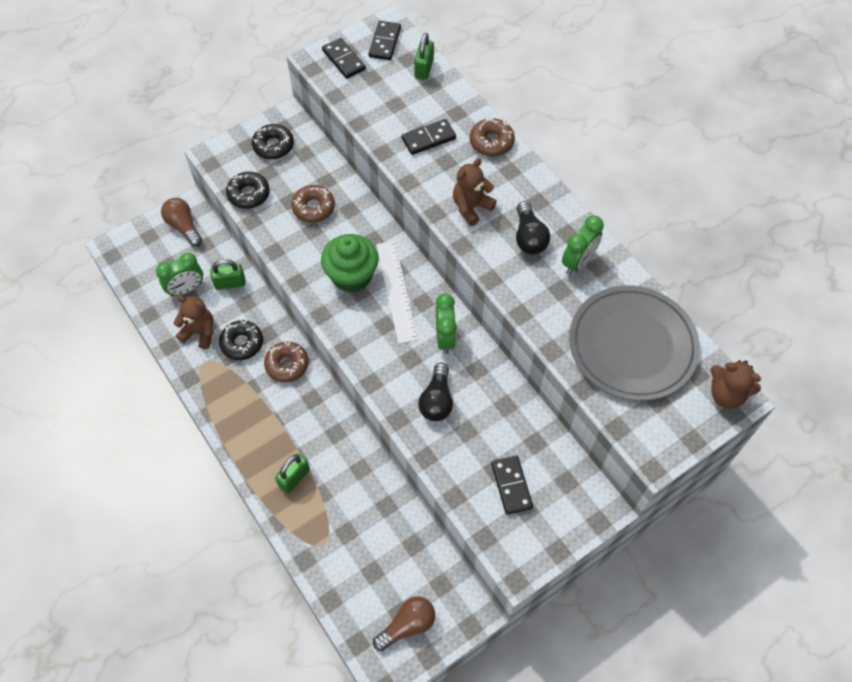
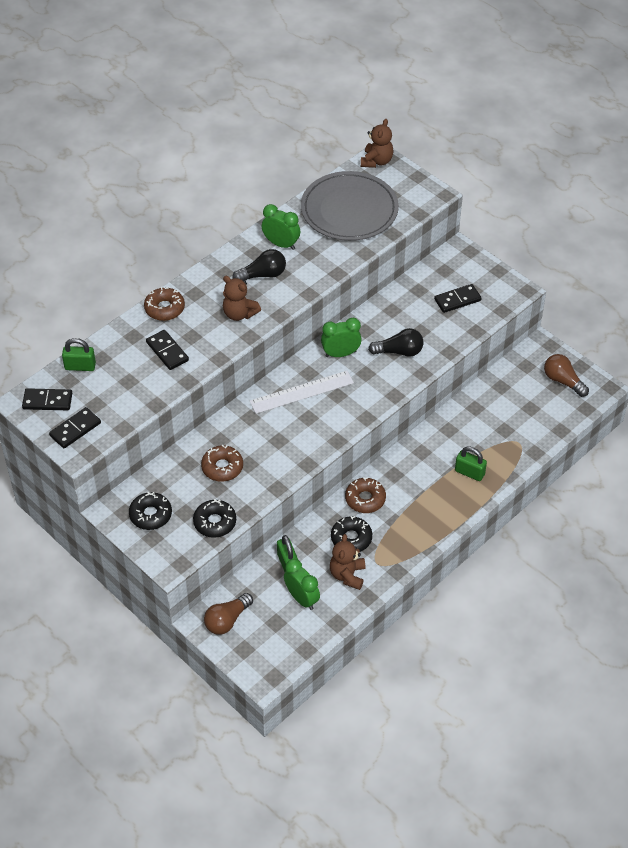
camera: 100 degrees left, 10 degrees down
green cupcake [321,234,379,293] -> none

